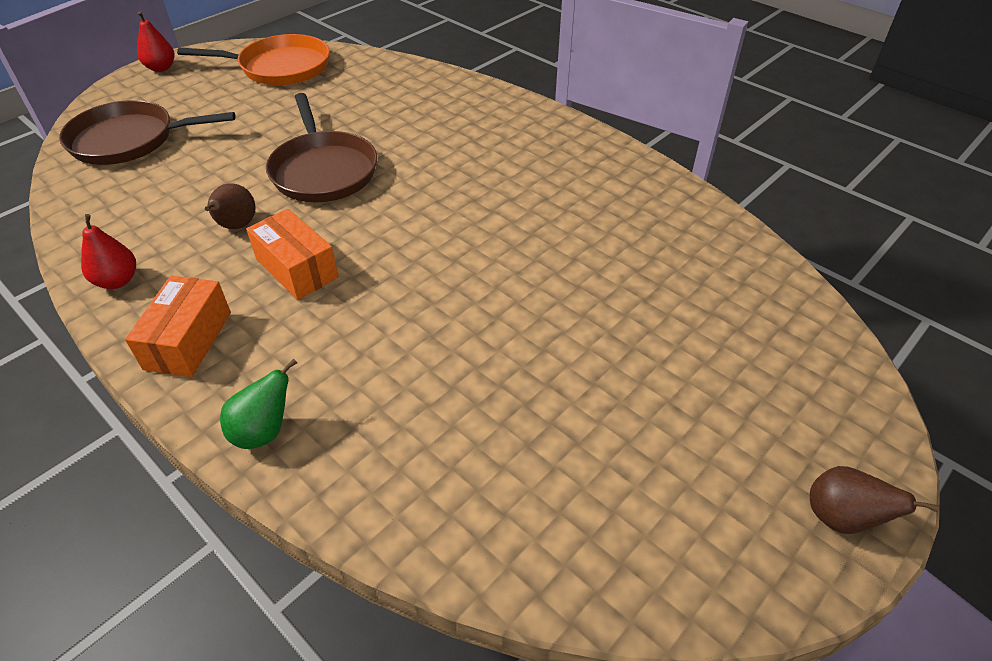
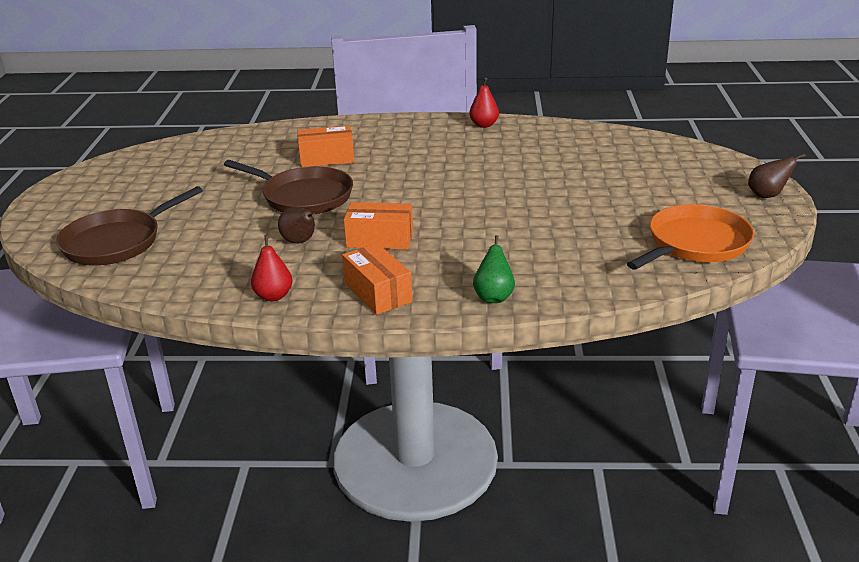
camera: 40 degrees left, 15 degrees down
red pear [137,11,175,72] -> red pear moved to [469,78,499,128]
orange pan [177,34,330,85] -> orange pan moved to [627,204,754,270]
none -> orange box [298,126,354,167]

